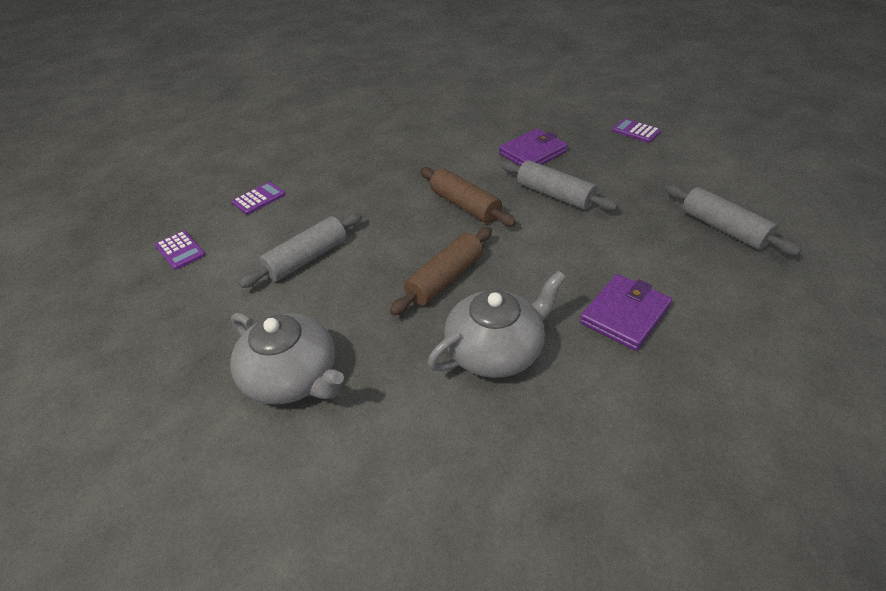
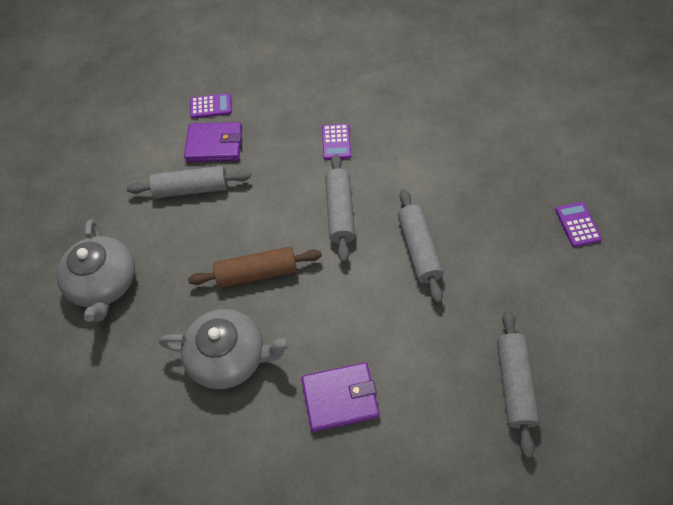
camera: 40 degrees right, 15 degrees up
purple calculator [155,231,206,270] -> purple calculator moved to [322,124,351,160]
brown rolling pin [420,167,516,227] -> grey rolling pin [325,154,355,262]
purple wallet [499,128,568,166] -> purple wallet moved to [184,122,242,162]

